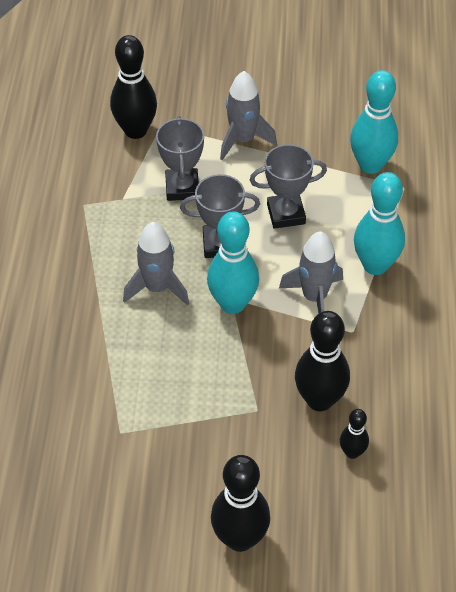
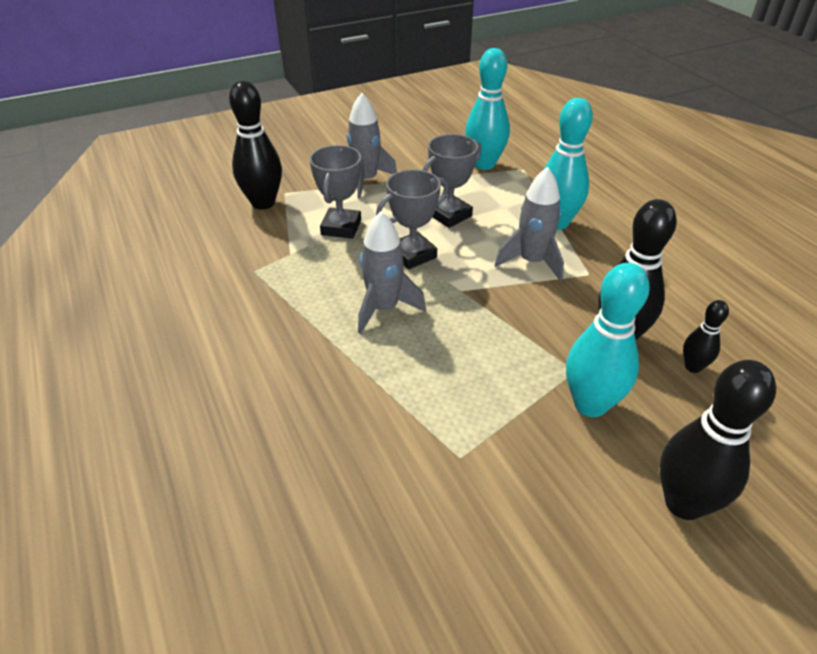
camera: 30 degrees left, 10 degrees down
grey trophy [156,116,204,201] -> grey trophy turned 45 degrees clockwise [310,145,361,239]
turquoise bowling pin [207,211,259,314] -> turquoise bowling pin moved to [566,263,649,417]

